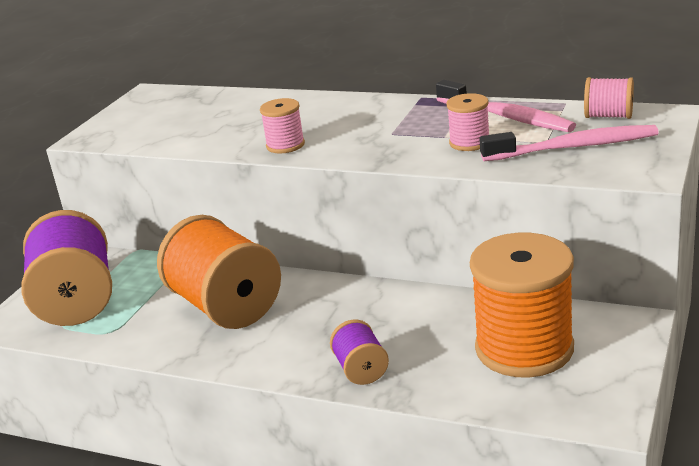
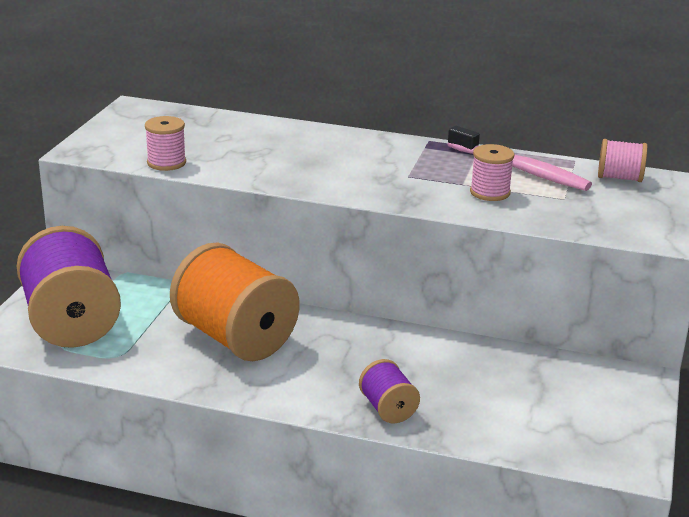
camera: 10 degrees left, 0 degrees up
pink spool [260,98,305,153] -> pink spool moved to [145,116,186,171]
orange spool [470,233,574,378] -> none
pink toothbrush [479,125,659,161] -> none

